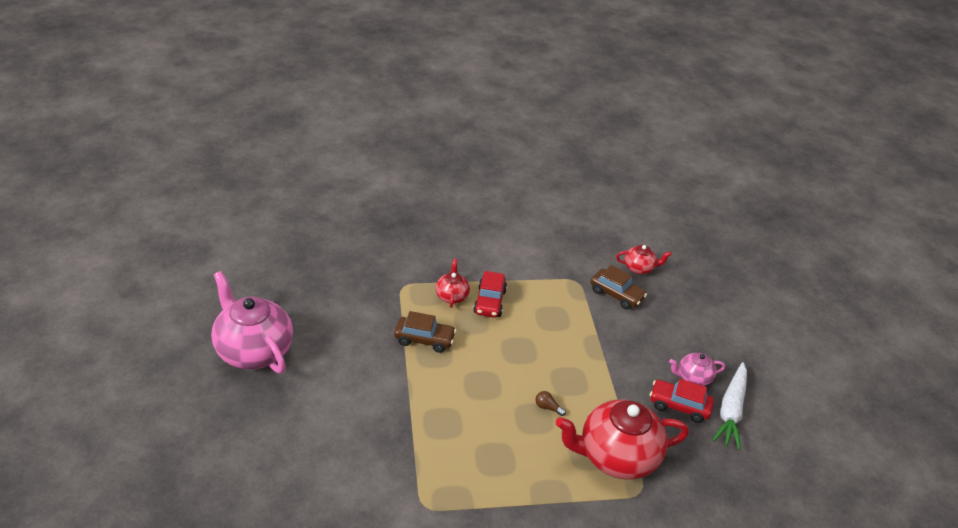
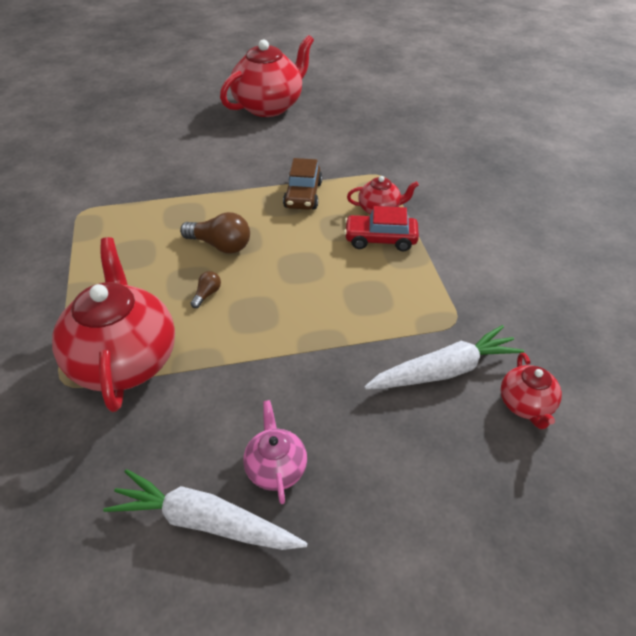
camera: 90 degrees right, 5 degrees up
pink teapot [211,271,293,374] -> red teapot [220,35,314,117]
brown car [591,265,647,309] -> white carrot [364,325,524,390]
red car [650,379,714,423] -> none
none -> brown light bulb [180,212,250,254]

